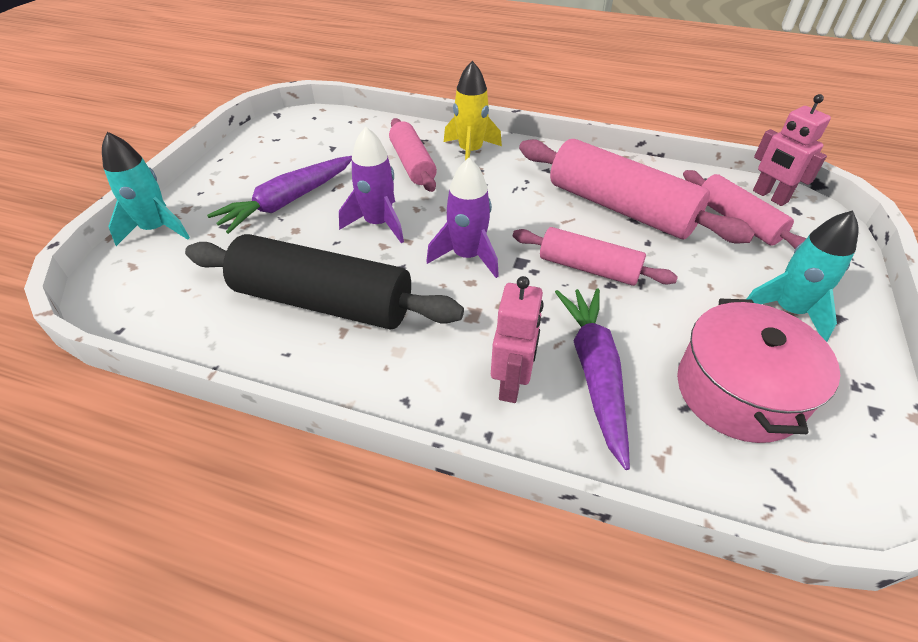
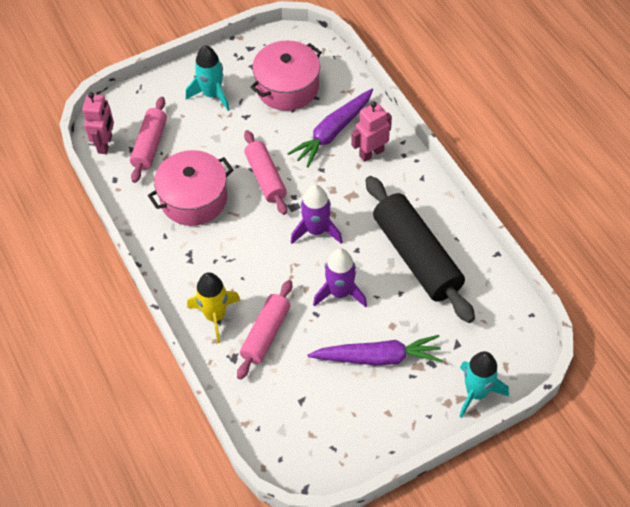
camera: 135 degrees left, 10 degrees up
pink rolling pin [519,139,755,243] -> pink pot [148,150,233,226]

